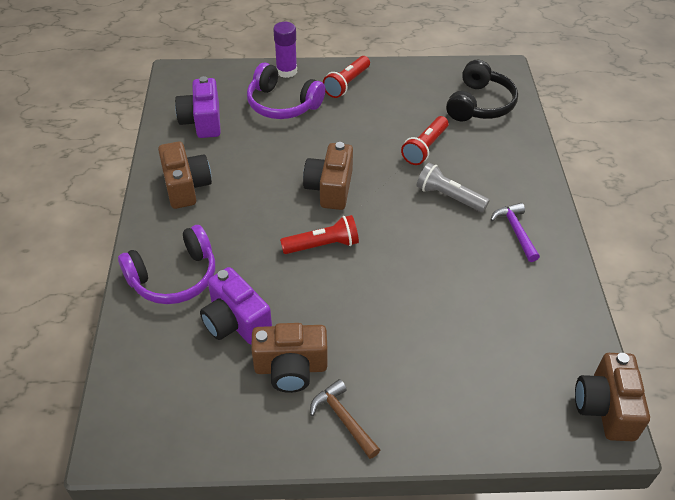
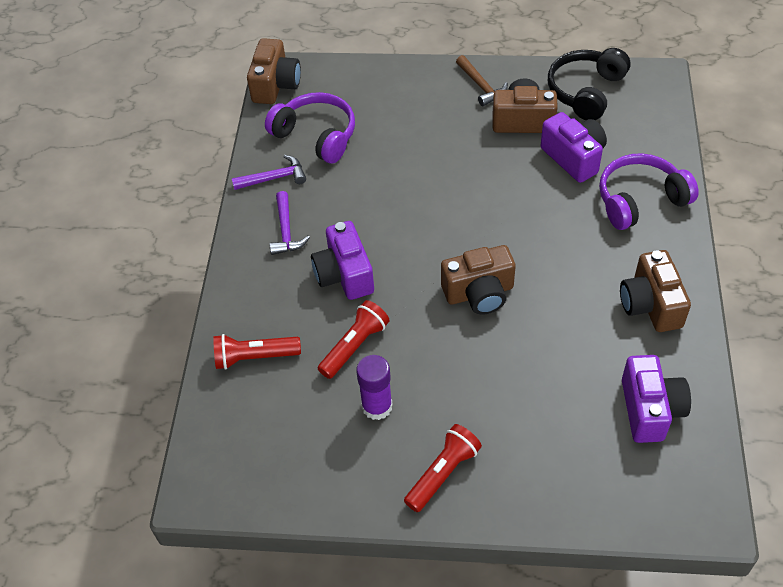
camera: 170 degrees left, 5 degrees up
purple headphones [247,63,325,119] -> purple headphones moved to [265,92,355,164]
purple glue stick [273,22,297,78] -> purple glue stick moved to [356,355,393,420]
red flashlight [280,215,359,254] -> red flashlight moved to [213,334,301,370]
brown camera [303,142,353,210] -> brown camera turned 60 degrees clockwise [441,245,516,314]
grey flashlight [417,163,490,212] -> purple camera [311,221,374,300]
black headphones [446,60,518,121] -> black headphones moved to [548,48,630,120]
none -> purple hammer [232,155,306,190]

